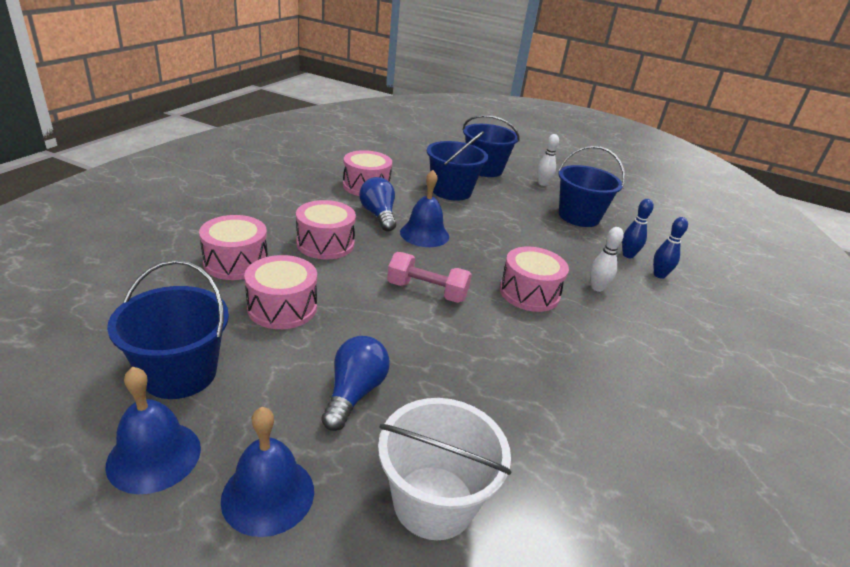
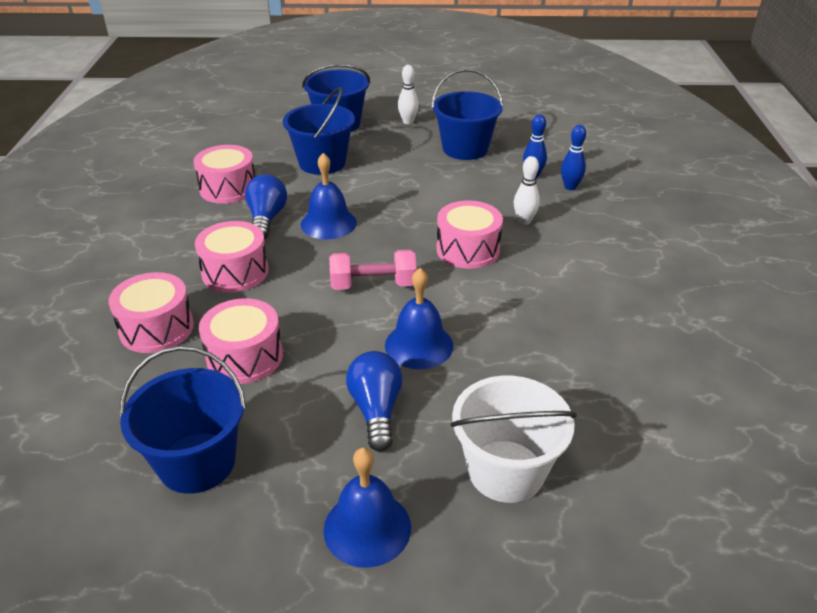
camera: 20 degrees left, 5 degrees up
blue bell [105,367,201,494] -> blue bell moved to [385,268,453,369]
blue light bulb [359,177,396,232] -> blue light bulb turned 45 degrees clockwise [245,174,287,239]

